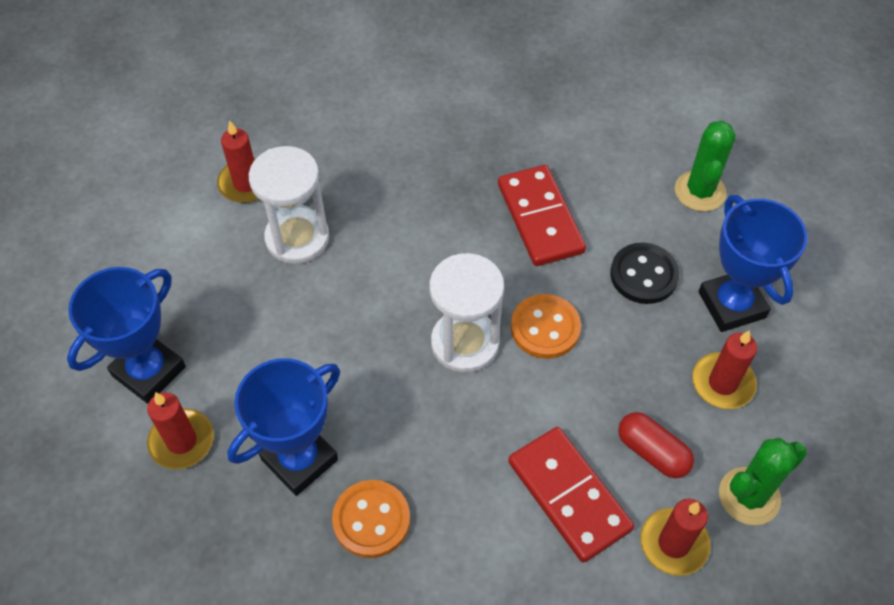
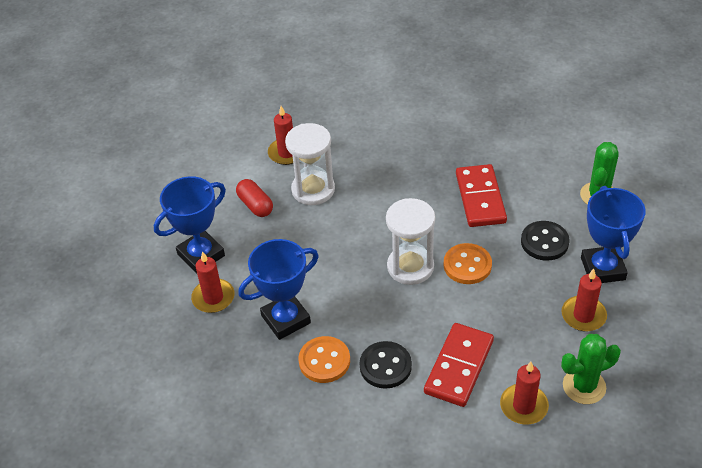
camera: 15 degrees right, 10 degrees down
red domino [508,427,634,563] -> red domino turned 45 degrees clockwise [424,323,494,407]
red capsule [618,412,694,478] -> red capsule moved to [236,179,273,217]
none -> black button [360,341,412,389]

